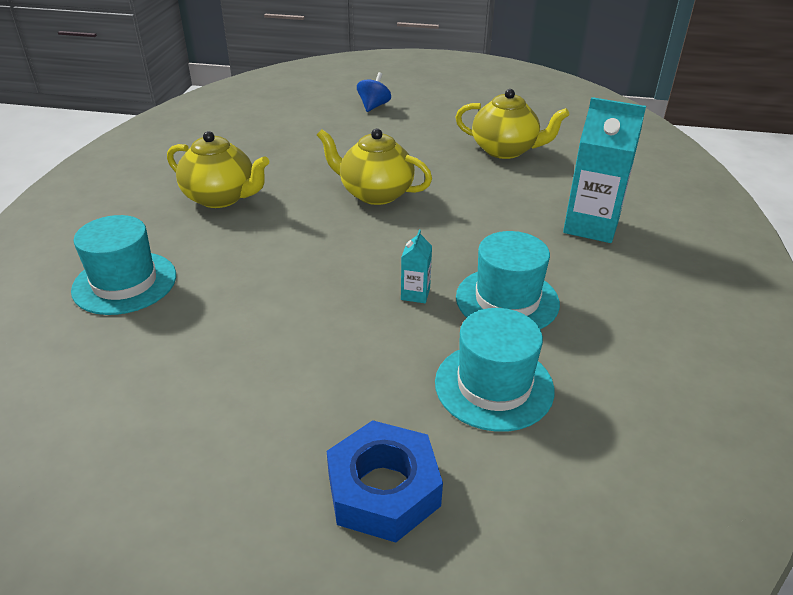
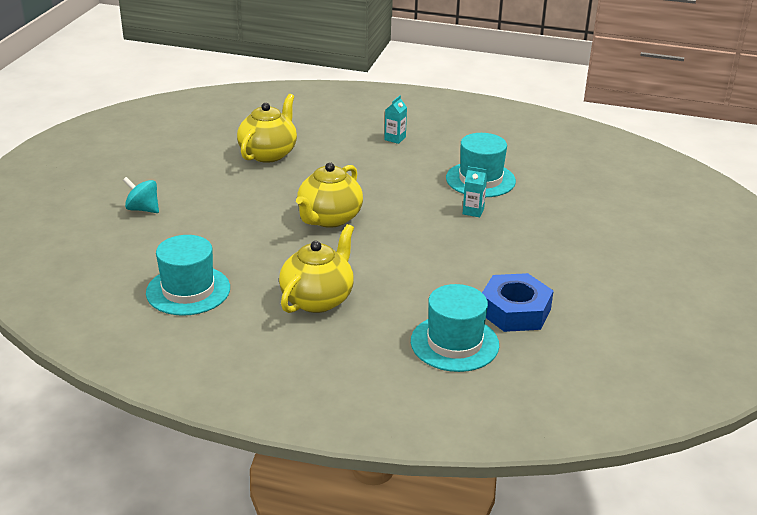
camera: 85 degrees left, 5 degrees down
blue nut [327,420,443,543] -> blue nut moved to [482,273,554,332]
blue spinning top [357,72,391,112] -> turquoise spinning top [123,177,159,213]
turquoise hat [435,308,554,432] -> turquoise hat moved to [146,235,230,316]
turquoise carton [563,97,646,243] -> turquoise carton [384,95,407,144], size x0.46

